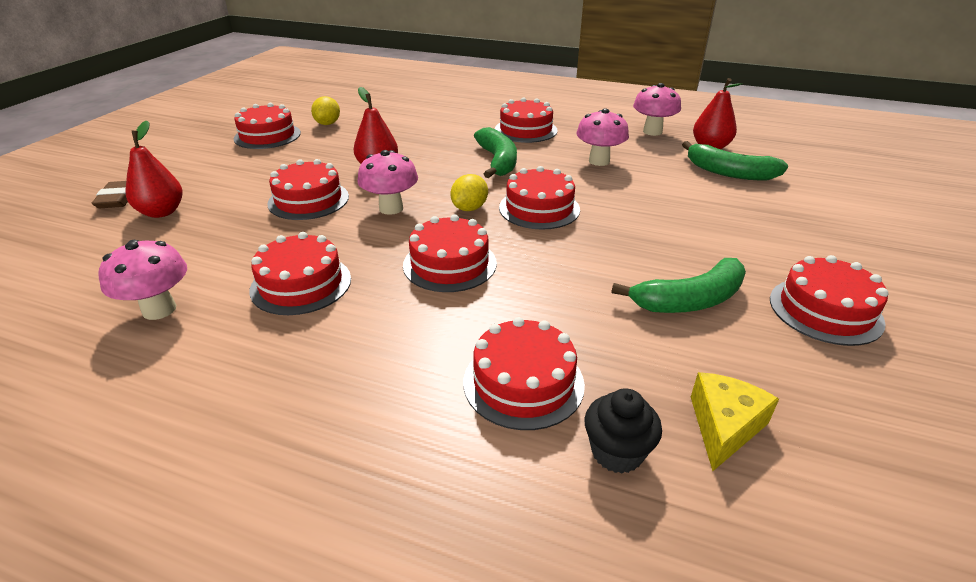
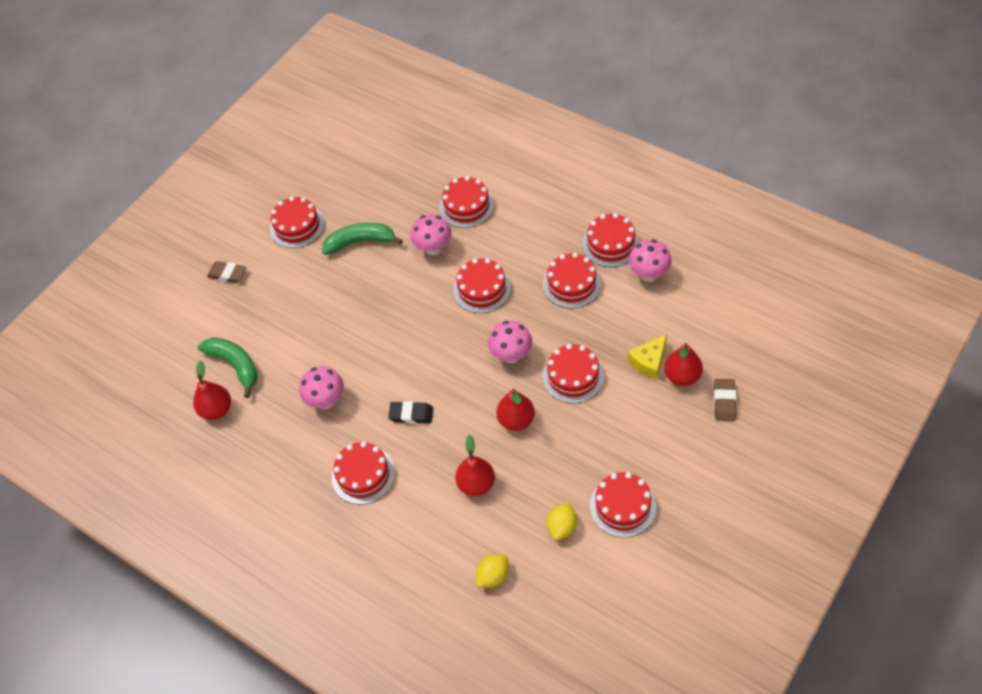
camera: 160 degrees left, 20 degrees up
yellow lemon [450,174,488,211] -> yellow lemon moved to [476,554,509,588]
green banana [474,127,517,178] -> black eraser [388,401,433,424]
red cake [499,166,580,230] -> red cake moved to [582,213,640,267]
black cupcake [584,388,662,473] -> none
pink mushroom [633,83,681,136] -> pink mushroom moved to [410,214,452,255]
yellow cheese [691,372,779,471] -> yellow cheese moved to [628,334,667,379]
none -> brown eraser [207,261,246,283]
none -> red pear [455,435,495,496]

